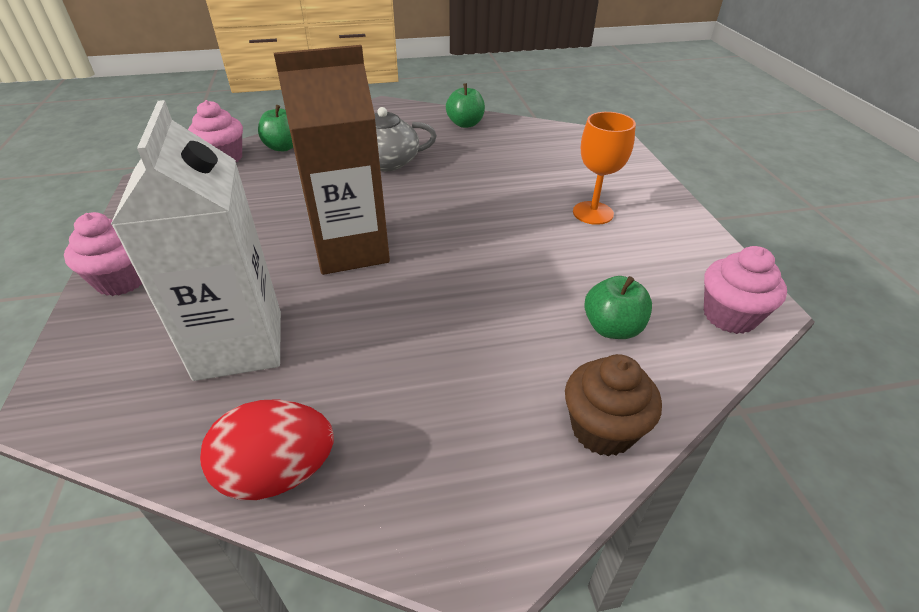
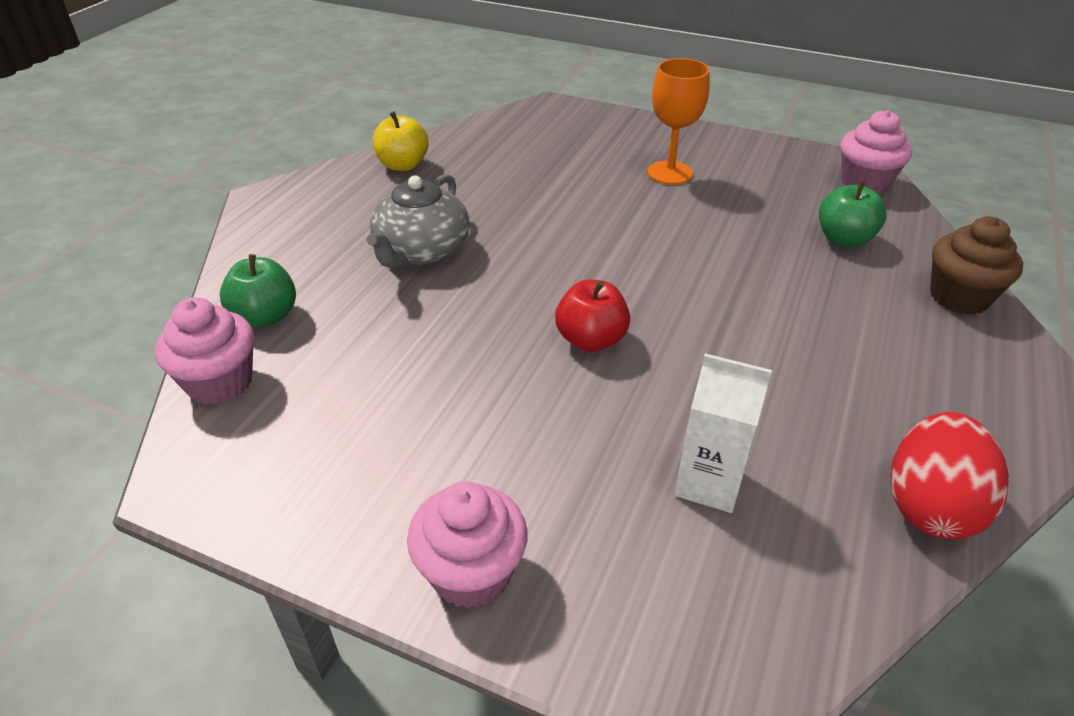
camera: 55 degrees left, 0 degrees up
white carton [111,100,281,381] -> white carton [675,353,772,513], size x0.54
brown carton [274,45,390,275] -> red apple [555,280,630,352]
green apple [446,83,485,128] -> yellow apple [373,111,429,171]

